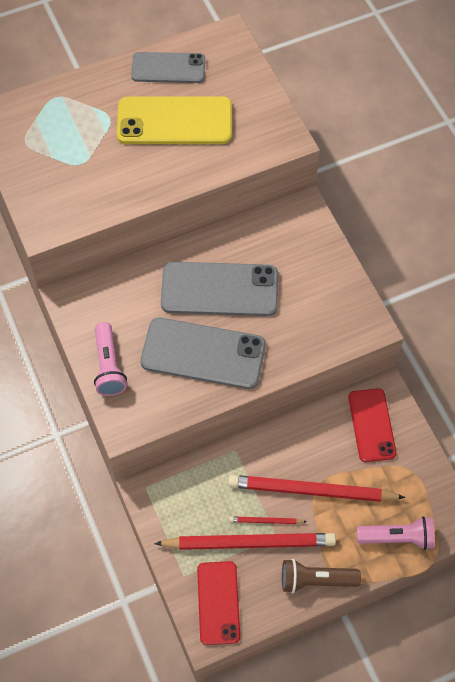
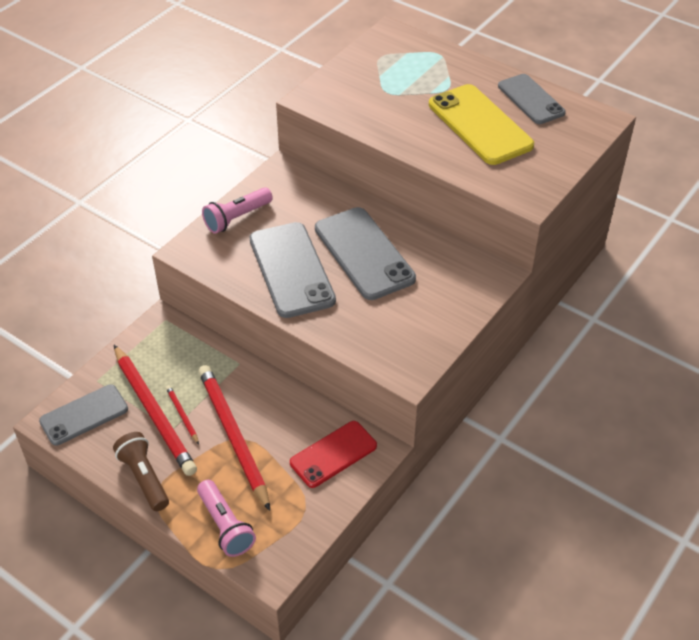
camera: 60 degrees right, 15 degrees down
red phone [197,561,240,645] -> grey phone [39,384,128,446]

